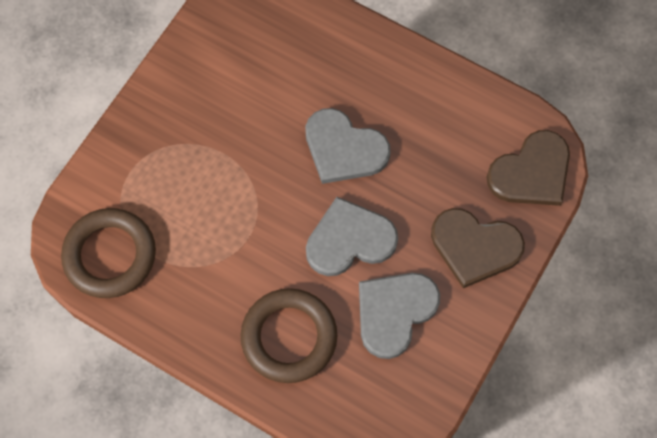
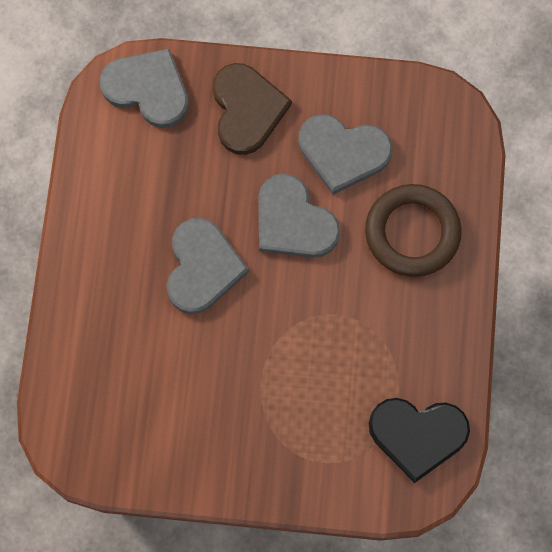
camera: 115 degrees left, 5 degrees up
brown ring [61,208,156,298] -> black heart [369,398,470,483]
brown heart [487,130,570,206] -> grey heart [100,48,189,128]

